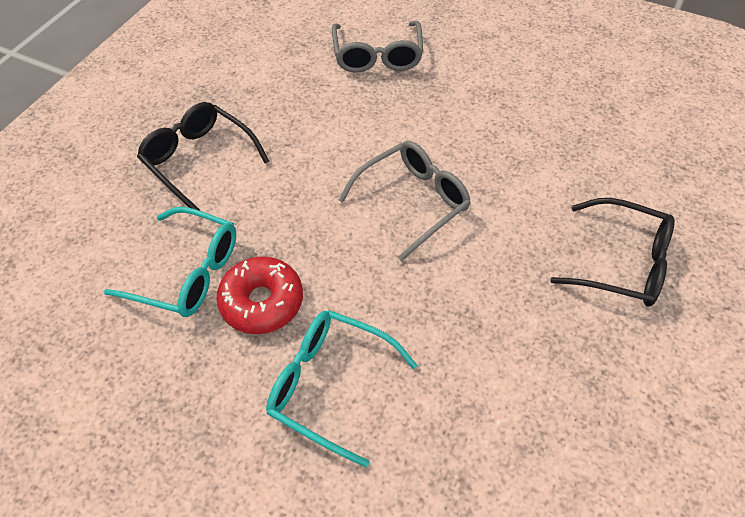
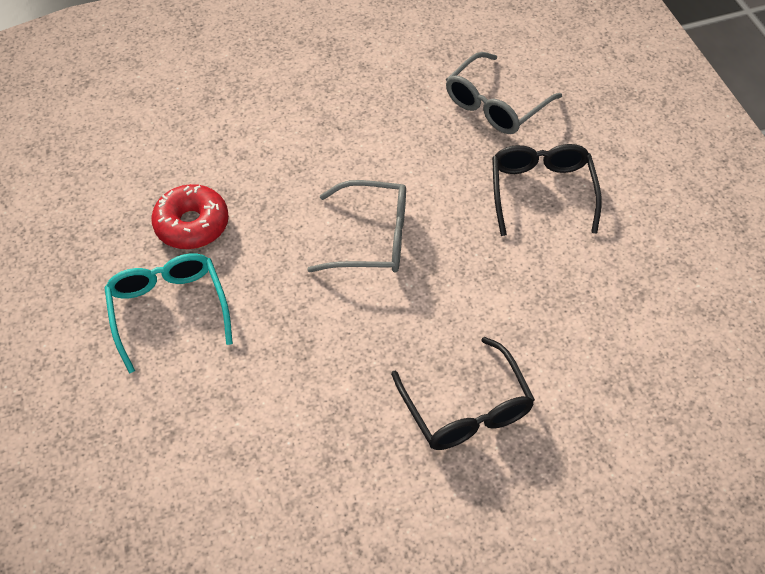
camera: 45 degrees right, 0 degrees up
turquoise glasses [104,207,236,317] -> none
black glasses [137,102,269,211] -> black glasses moved to [492,144,602,236]

